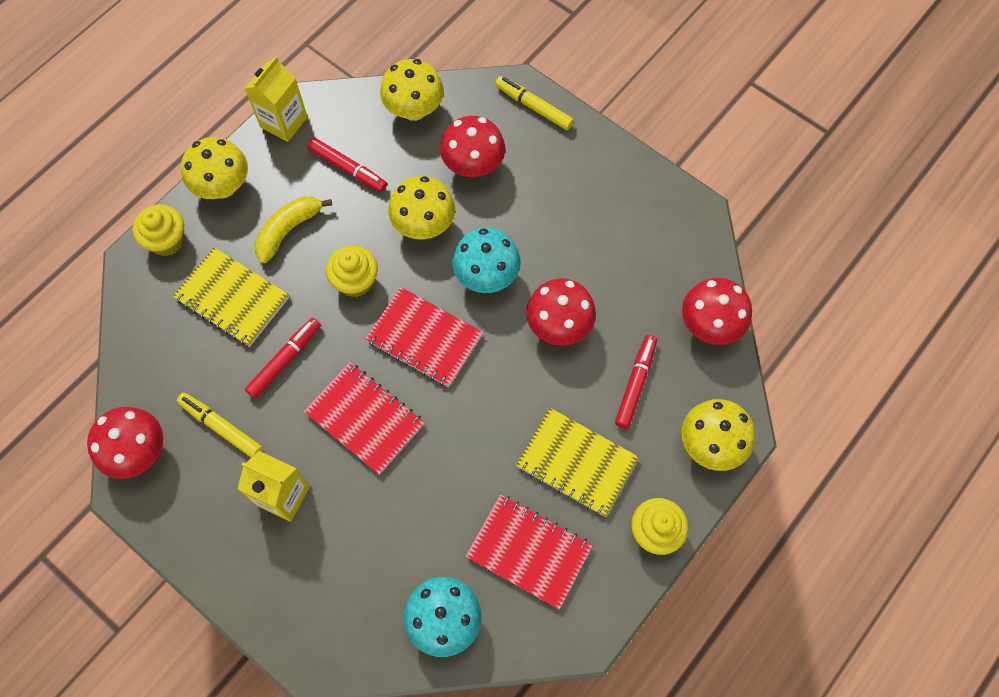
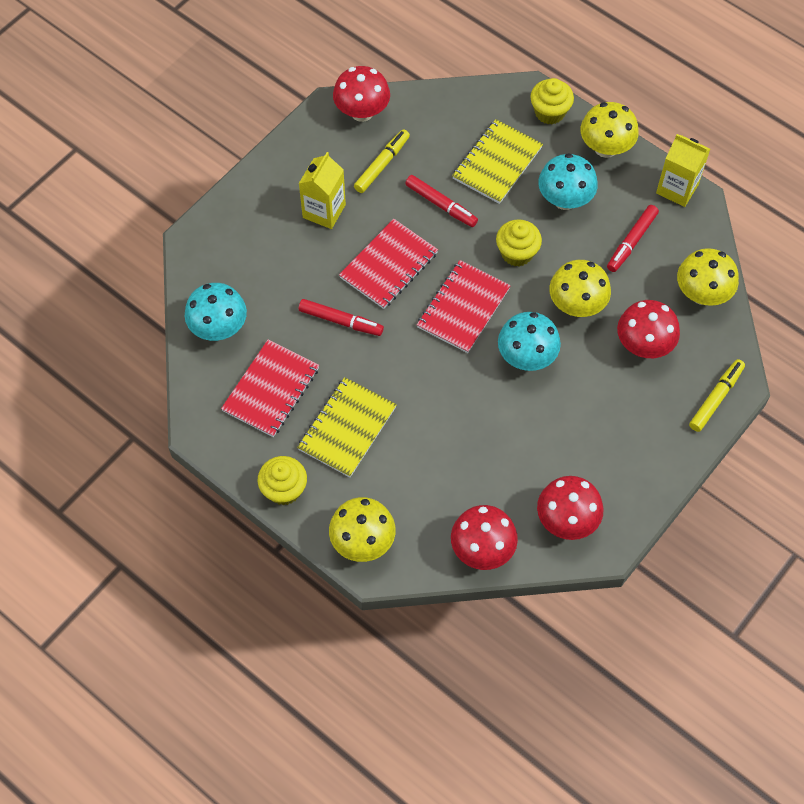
camera: 90 degrees right, 5 degrees down
yellow banana [254,196,332,263] -> turquoise mushroom [538,153,598,210]
red mushroom [526,278,596,346] -> red mushroom moved to [537,476,604,540]
red marker [615,335,657,429] -> red marker moved to [299,299,384,336]

